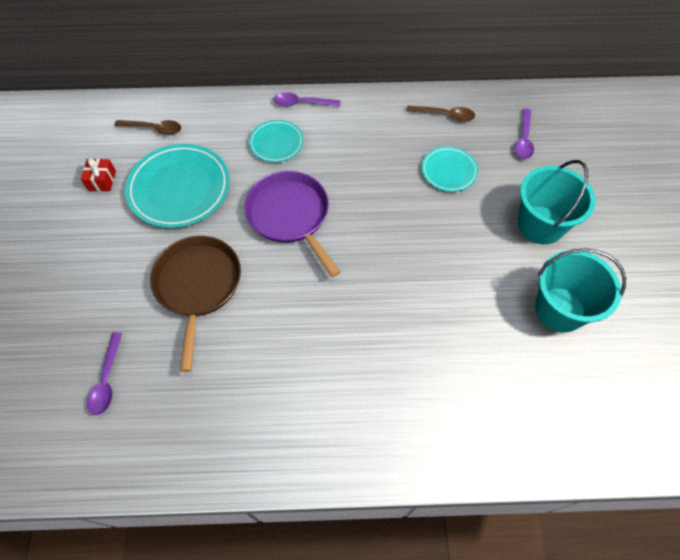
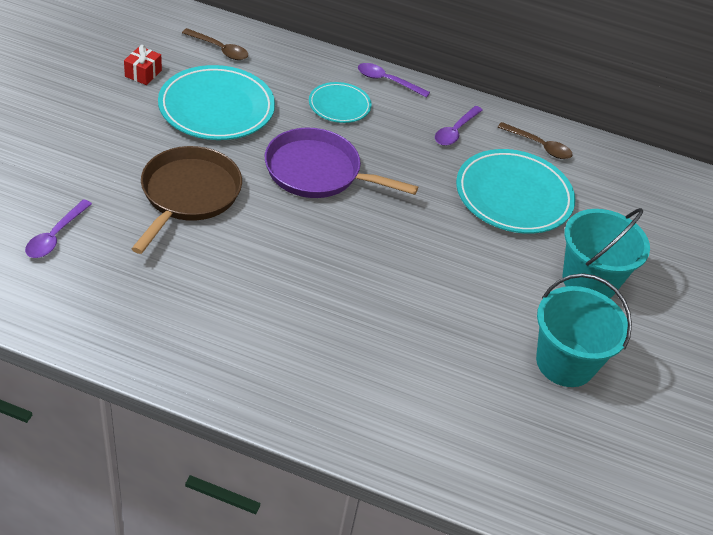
camera: 15 degrees right, 15 degrees down
purple pan [244,171,340,277] -> purple pan turned 60 degrees counterclockwise [265,128,418,198]
turquoise plate [421,147,478,192] -> turquoise plate [456,149,575,234], size x1.79
purple spoon [515,108,534,159] -> purple spoon moved to [435,106,483,146]

